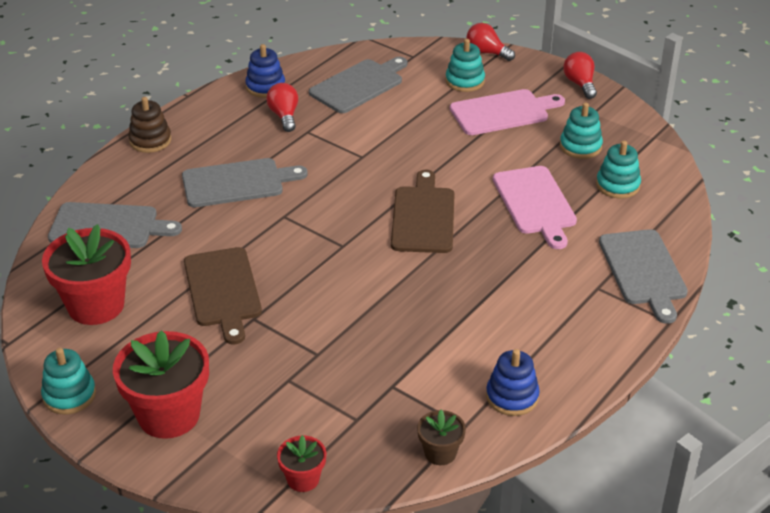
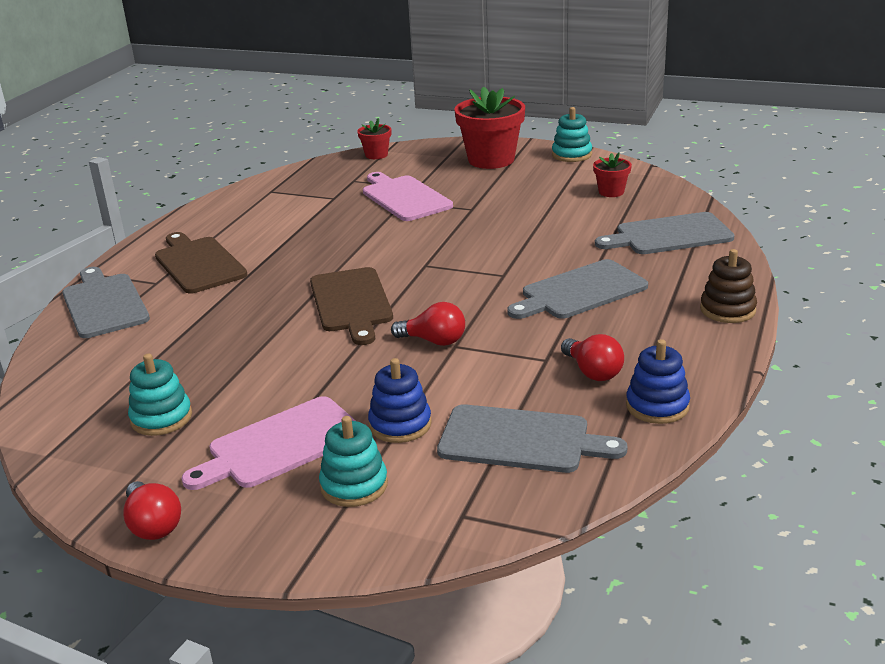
camera: 165 degrees right, 10 degrees down
red flower pot [42,224,131,325] -> red flower pot [593,152,632,197], size x0.50
brown cutting board [184,247,262,344] -> brown cutting board moved to [155,232,248,294]
grey cutting board [309,57,408,113] -> grey cutting board turned 105 degrees counterclockwise [437,404,628,473]
brown flower pot [417,410,466,465] -> none
red light bulb [466,23,515,61] -> red light bulb moved to [391,302,465,346]
blue stacking toy [486,349,540,416] -> blue stacking toy moved to [368,358,432,443]
pink cutting board [493,166,577,249] -> pink cutting board moved to [363,172,453,221]
turquoise stacking toy [596,141,641,199] -> none

